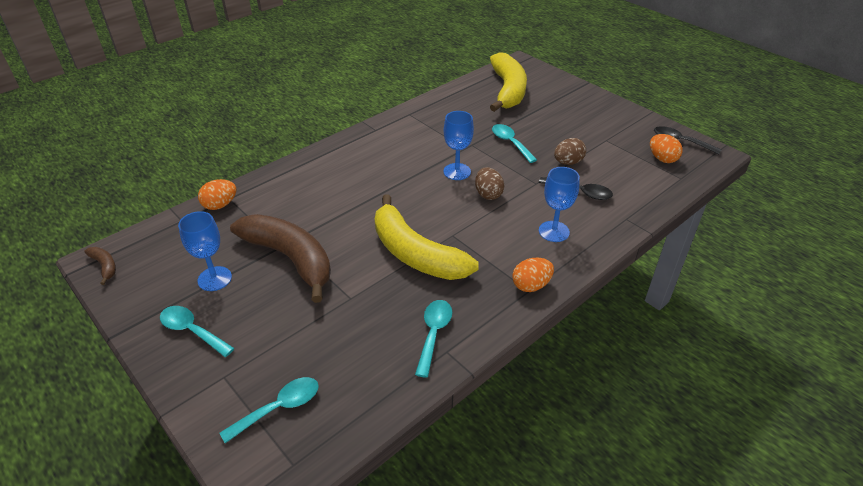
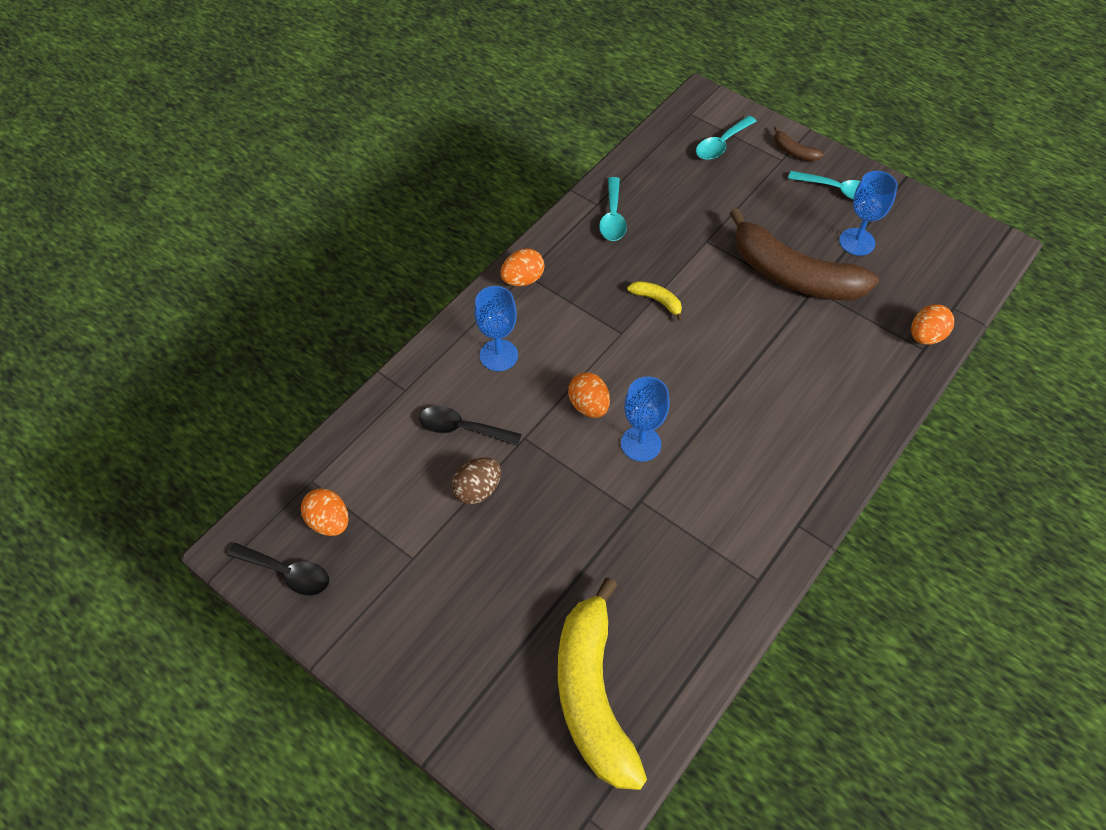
camera: 170 degrees right, 15 degrees up
brown banana [84,247,116,285] -> brown banana moved to [774,126,824,161]
yellow banana [375,194,479,280] -> yellow banana [627,281,683,322], size x0.40
brown egg [475,167,504,200] -> orange egg [568,372,610,418]
turquoise spoon [492,124,537,163] -> none

